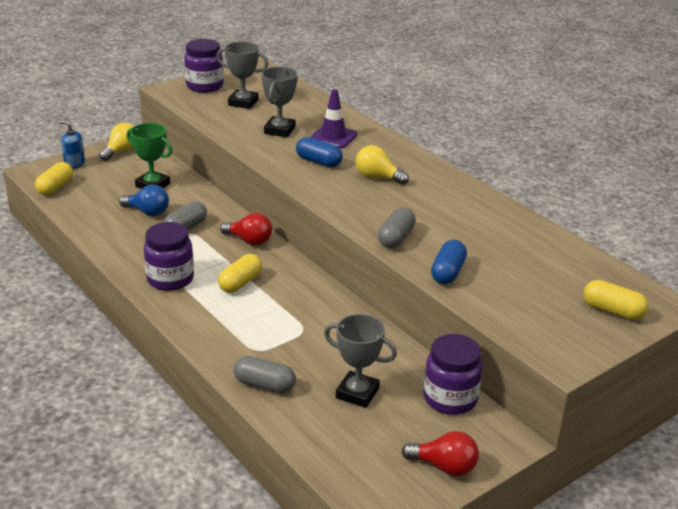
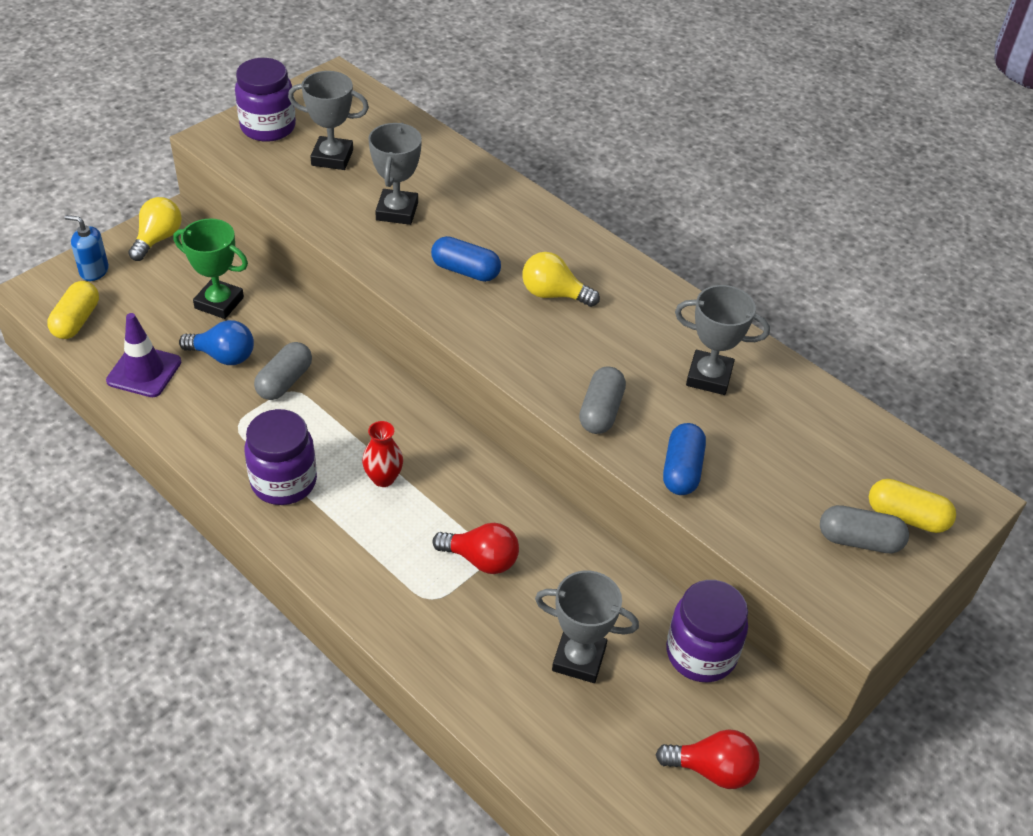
camera: 10 degrees left, 15 degrees up
yellow capsule [218,254,262,293] -> red vase [362,421,403,487]
red light bulb [220,213,272,245] -> red light bulb moved to [433,523,519,574]
grey capsule [234,356,296,393] -> grey capsule moved to [820,505,909,553]
purple traffic cone [310,89,357,148] -> purple traffic cone moved to [106,313,181,397]
none -> grey trophy [675,285,770,395]

